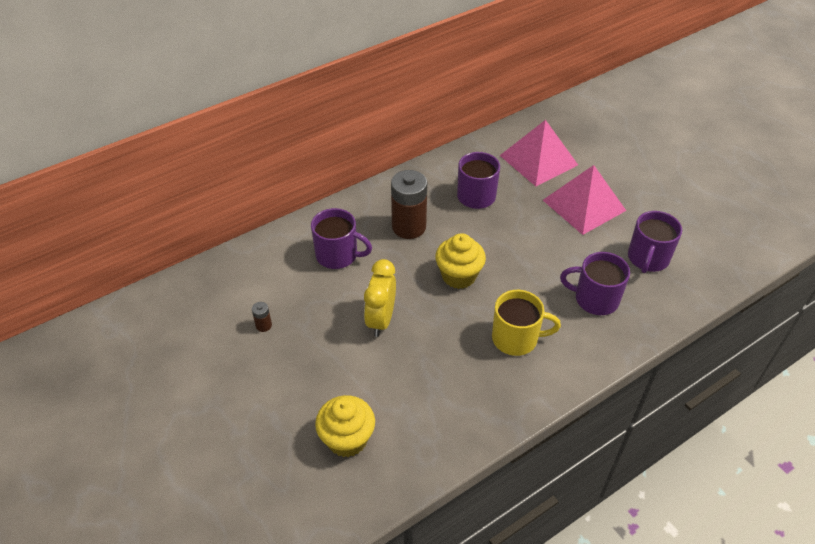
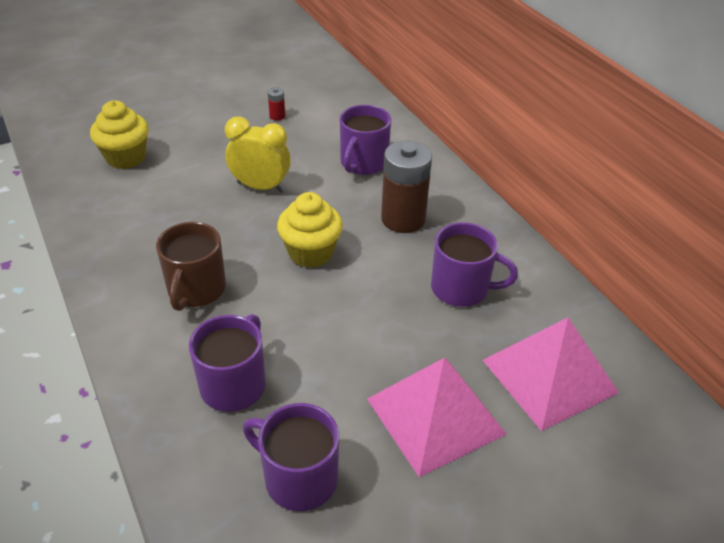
camera: 95 degrees right, 5 degrees down
brown battery [252,302,272,332] -> red battery [268,87,285,120]
yellow mug [492,290,561,356] -> brown mug [156,222,226,311]

